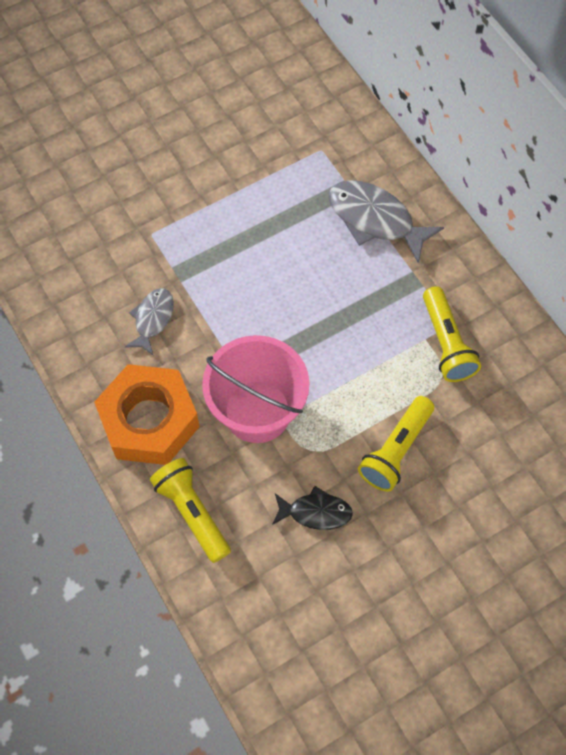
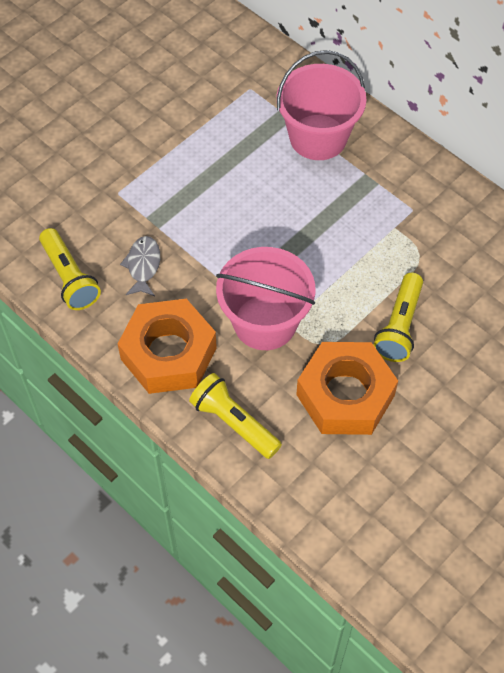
camera: 15 degrees left, 5 degrees down
black fish [272,486,353,530] -> orange nut [296,342,398,435]
grey fish [329,180,444,264] -> pink bucket [277,50,366,160]
yellow flashlight [423,286,481,382] -> yellow flashlight moved to [39,228,101,310]

